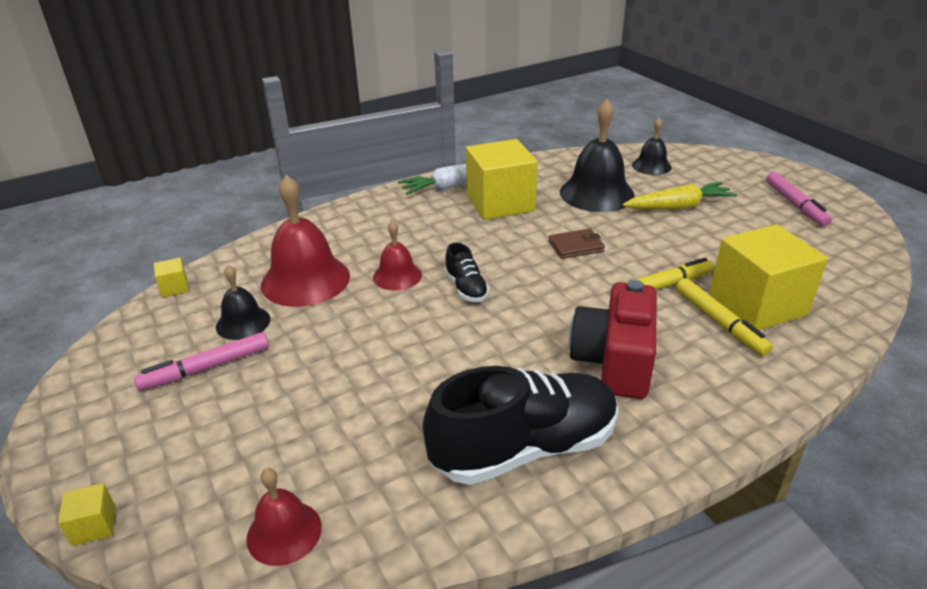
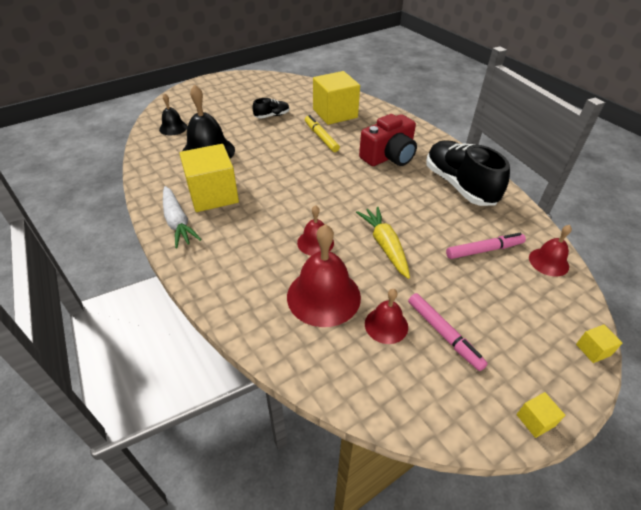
camera: 95 degrees left, 10 degrees up
yellow cube [154,258,189,297] -> yellow cube moved to [516,392,565,438]
black bell [216,265,270,340] -> red bell [365,289,408,344]
black shoe [445,243,489,302] -> black shoe moved to [252,98,289,119]
brown wallet [548,229,605,259] -> none
red camera [569,280,657,399] -> red camera turned 45 degrees counterclockwise [359,114,417,166]
yellow carrot [623,182,737,210] -> yellow carrot moved to [356,207,410,279]
yellow marker [676,278,773,356] -> none
pink marker [766,172,832,226] -> pink marker moved to [446,233,526,259]

